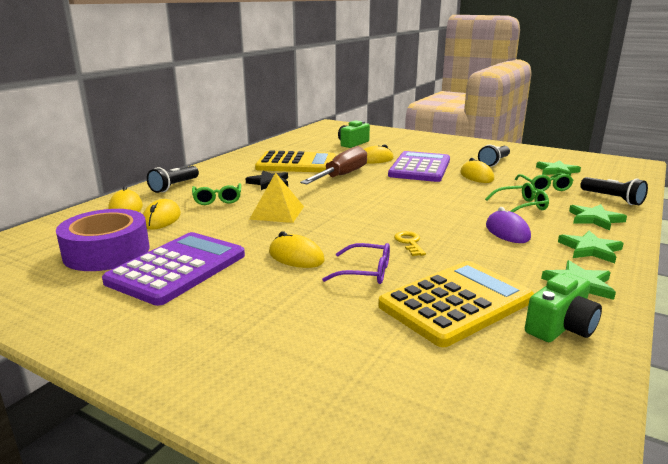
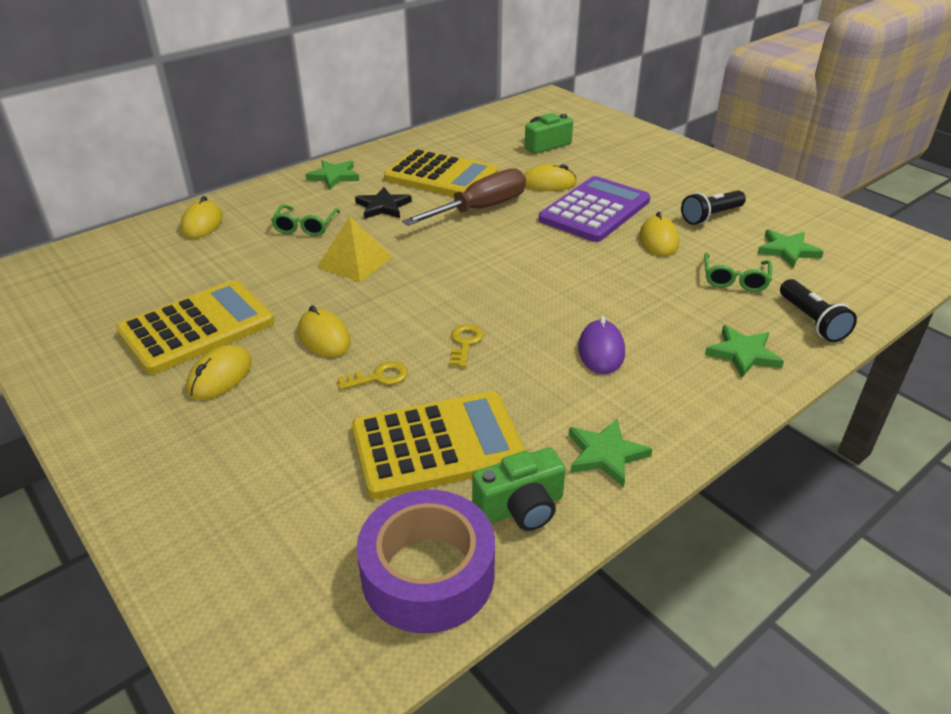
camera: 20 degrees right, 15 degrees up
purple tape [56,209,150,271] -> purple tape moved to [357,490,495,633]
purple calculator [102,232,245,306] -> yellow calculator [116,280,274,374]
yellow mouse [143,199,181,230] -> yellow mouse moved to [186,345,252,400]
black flashlight [147,166,199,193] -> none
purple glasses [322,243,390,284] -> yellow key [337,361,408,390]
green glasses [485,183,549,212] -> none
green star [558,231,624,263] -> green star moved to [305,160,359,190]

